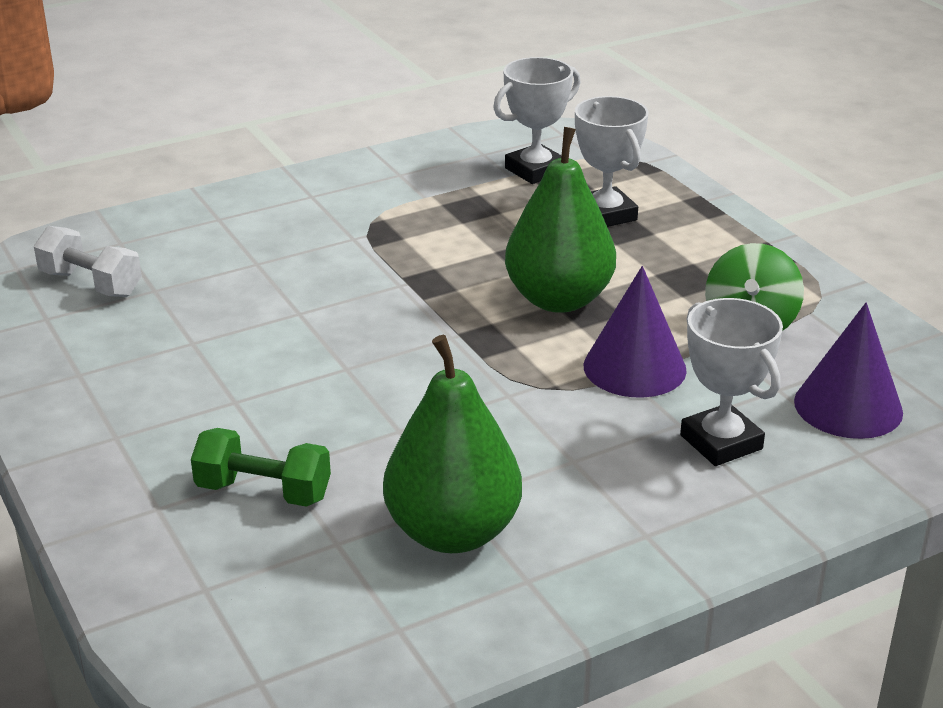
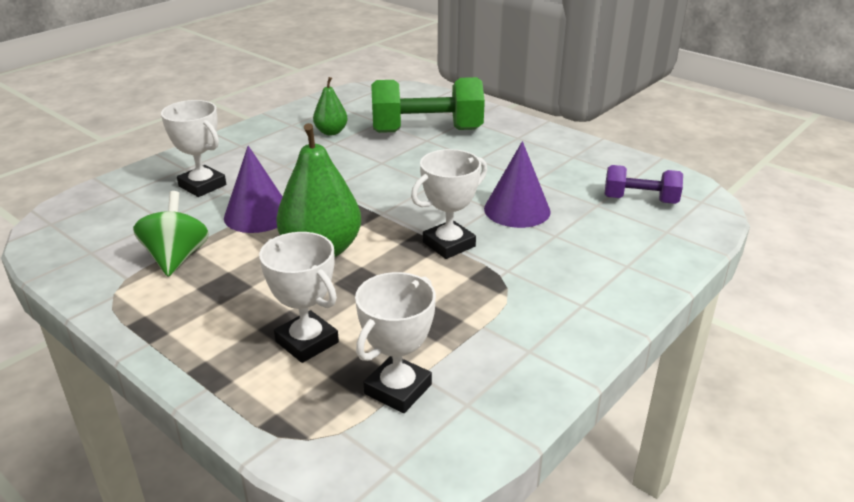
camera: 160 degrees right, 0 degrees up
white dumbbell [34,226,142,297] -> purple dumbbell [604,165,683,204]
green dumbbell [191,428,331,507] -> green dumbbell [371,77,485,133], size x1.77
green pear [383,335,522,553] -> green pear [313,77,348,135], size x0.54
purple cone [794,302,903,439] -> purple cone moved to [484,141,551,228]
none -> white trophy [411,149,487,259]

